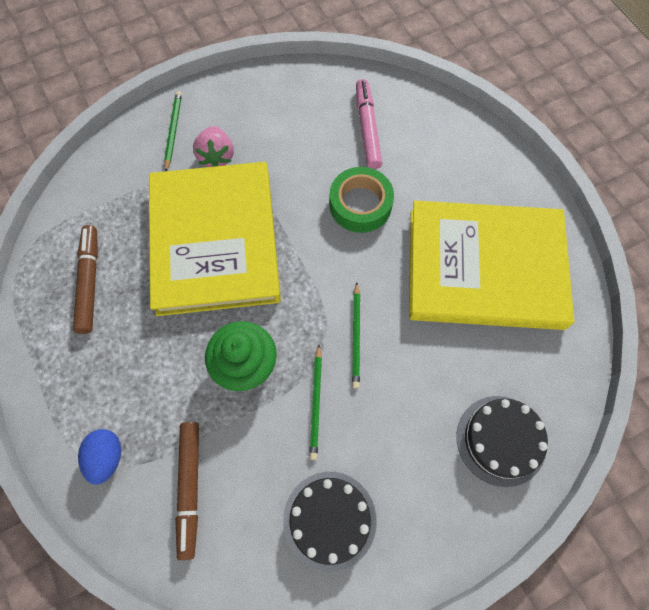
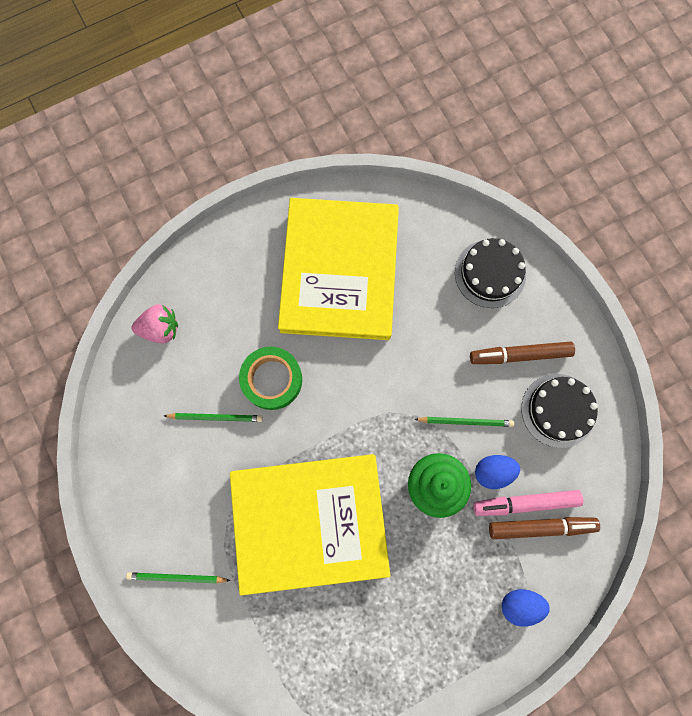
camera: 90 degrees left, 10 degrees up
brown marker [73,225,98,334] -> brown marker moved to [470,341,575,364]
pink strawberry [193,126,234,167] -> pink strawberry moved to [132,304,178,343]
green pencil [352,282,360,389] -> green pencil moved to [164,413,263,422]
pink marker [356,79,382,169] -> pink marker moved to [473,490,583,516]
none -> blue egg [475,455,520,489]

